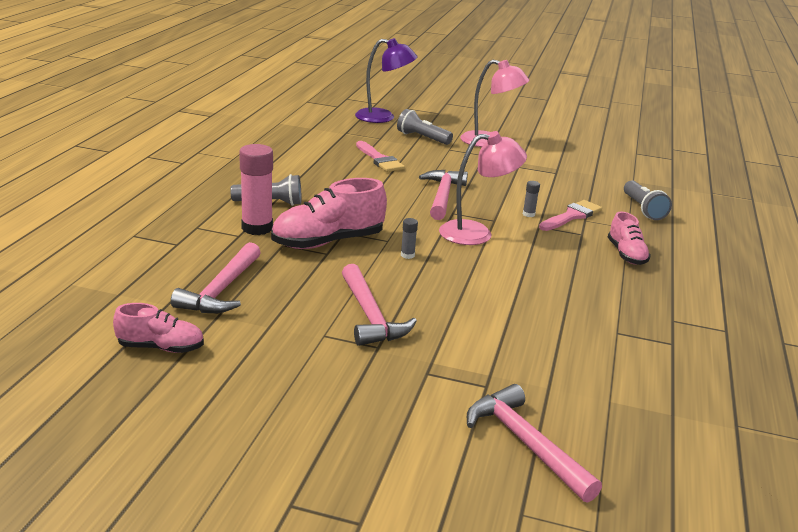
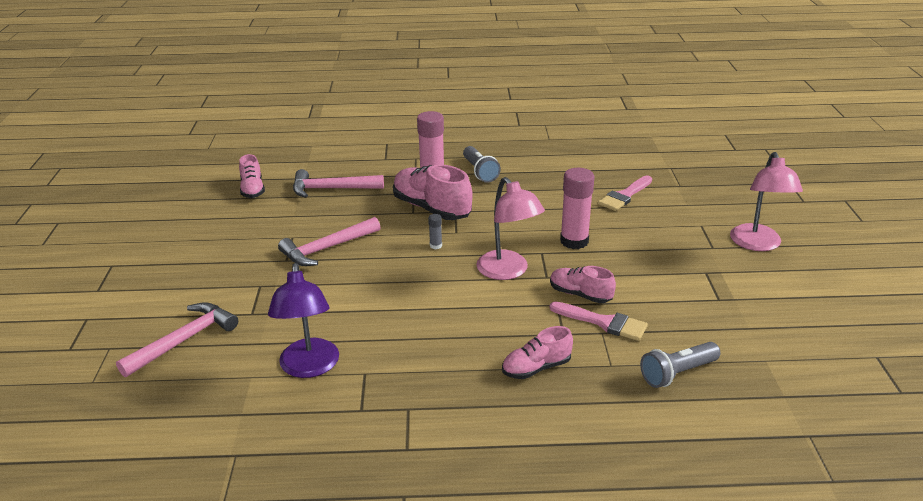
camera: 75 degrees right, 5 degrees up
purple lamp [355,38,418,123] -> purple lamp moved to [268,263,339,378]
grey flashlight [397,109,453,145] -> none
pink hammer [419,170,468,220] -> pink glue stick [560,168,595,249]
grey glue stick [523,181,540,217] -> pink shoe [550,266,616,303]

